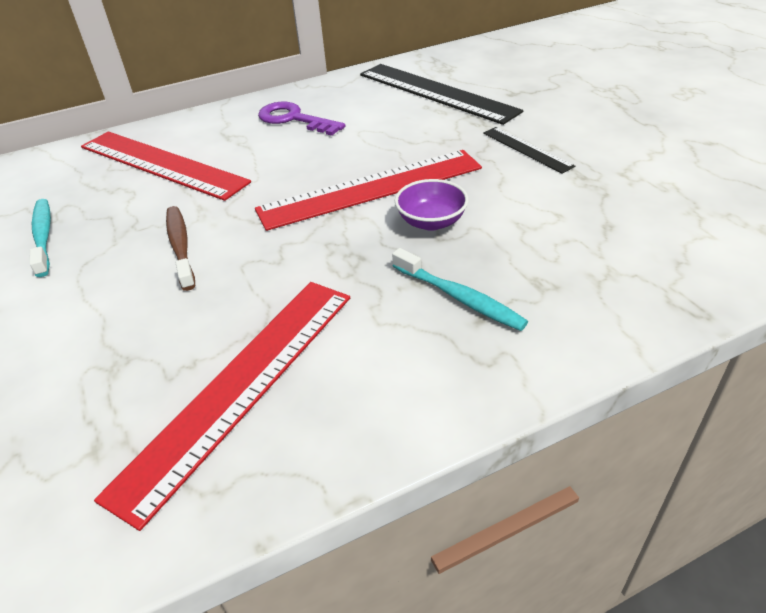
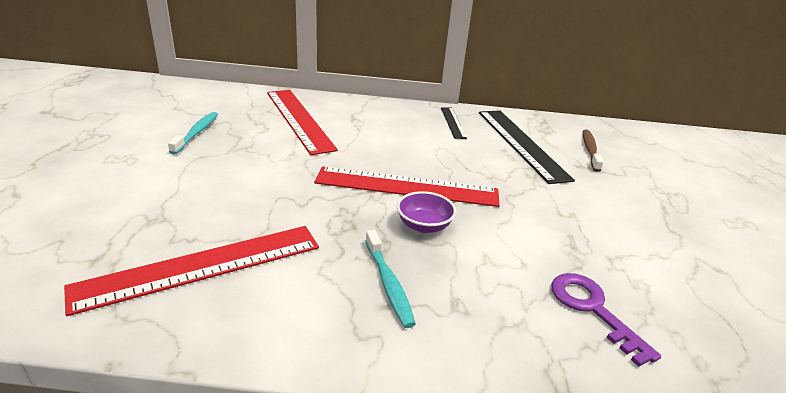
camera: 25 degrees right, 10 degrees down
brown toothbrush [166,206,195,291] -> brown toothbrush moved to [583,130,603,172]
purple key [258,101,345,136] -> purple key moved to [551,273,661,367]
black ruler [483,127,575,174] -> black ruler moved to [441,107,467,139]

